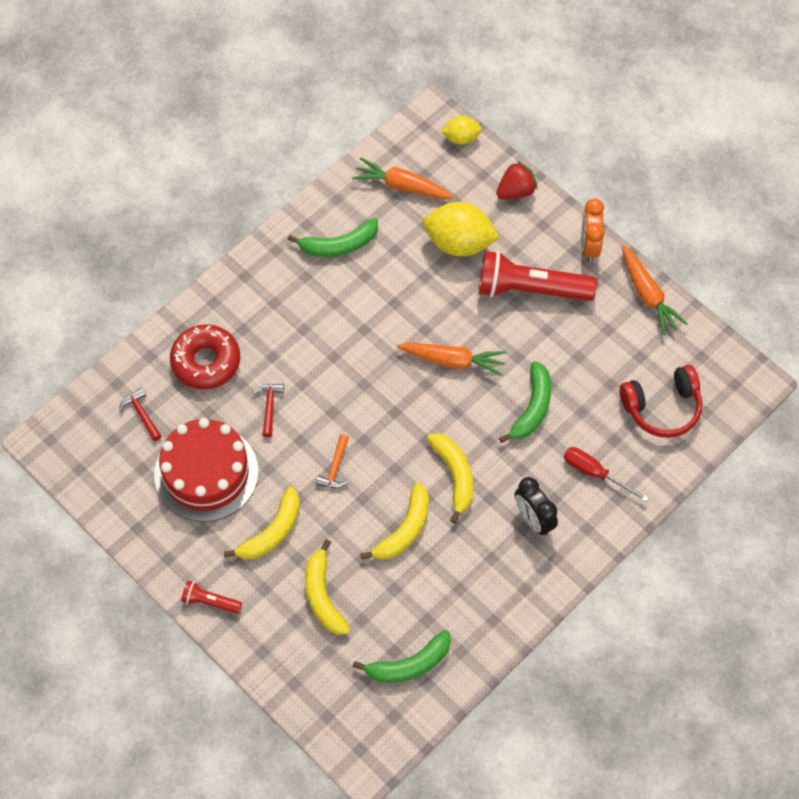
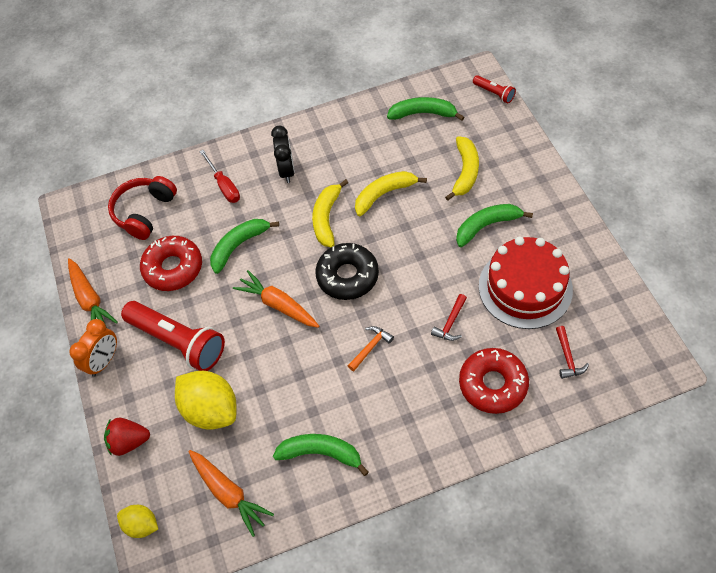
camera: 150 degrees left, 5 degrees down
red flashlight [181,581,242,614] -> red flashlight moved to [473,75,516,104]
yellow banana [224,486,300,559] -> green banana [456,204,533,247]
orange hammer [316,434,349,488] -> orange hammer moved to [348,326,394,371]
red headphones [620,365,702,438] -> red headphones turned 75 degrees counterclockwise [108,176,177,240]
orange carrot [622,245,688,335] -> orange carrot turned 150 degrees clockwise [68,258,118,328]
none -> red donut [140,236,202,291]
none -> black donut [315,243,379,300]

